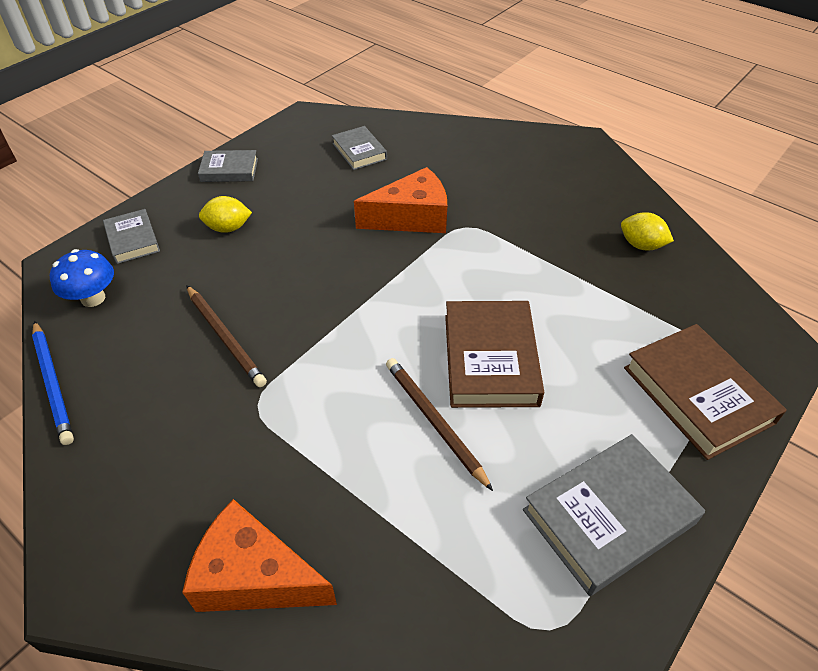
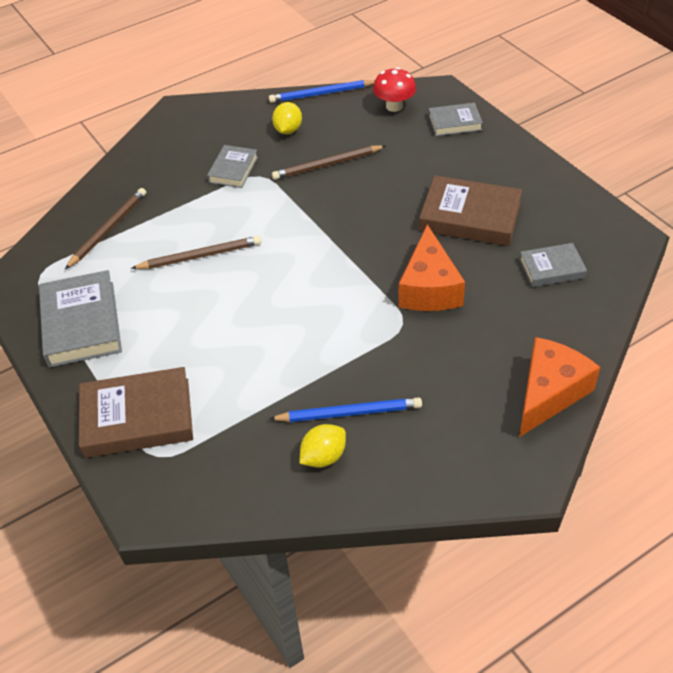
camera: 110 degrees right, 0 degrees up
blue mushroom [50,249,114,307] -> red mushroom [373,67,416,112]
orange cheese [182,499,337,612] -> orange cheese moved to [519,337,600,437]
grey book [198,150,258,182] -> grey book moved to [207,145,258,188]
yellow lemon [199,196,252,233] -> yellow lemon moved to [272,102,302,134]
brown book [445,301,544,408] -> brown book moved to [419,175,523,246]
none -> brown pencil [65,188,146,269]
none -> blue pencil [269,397,422,422]

